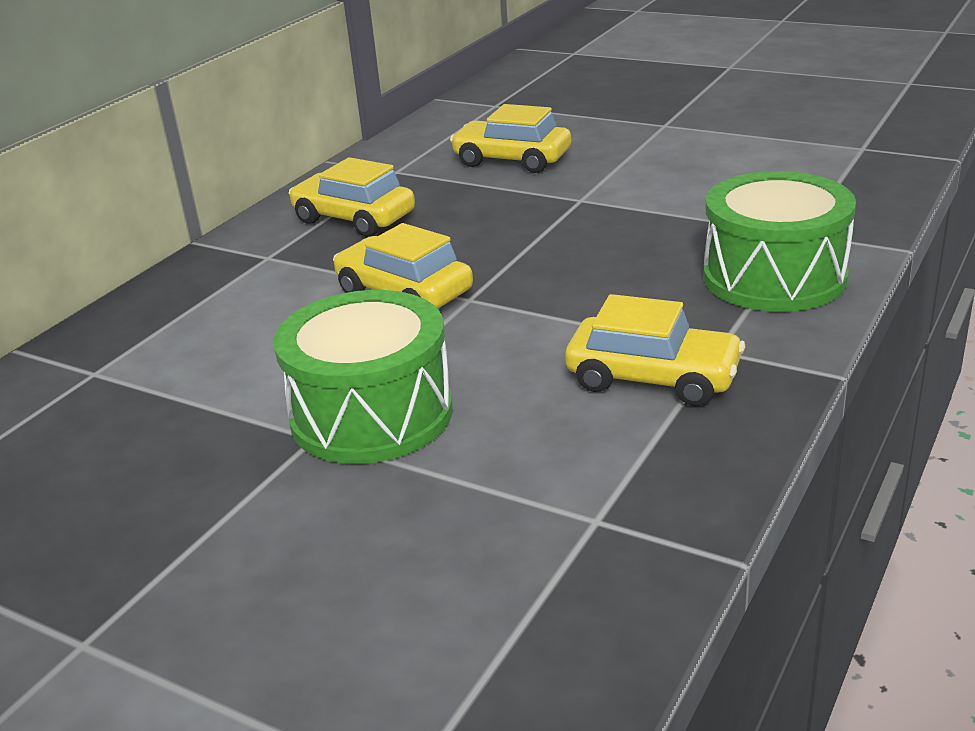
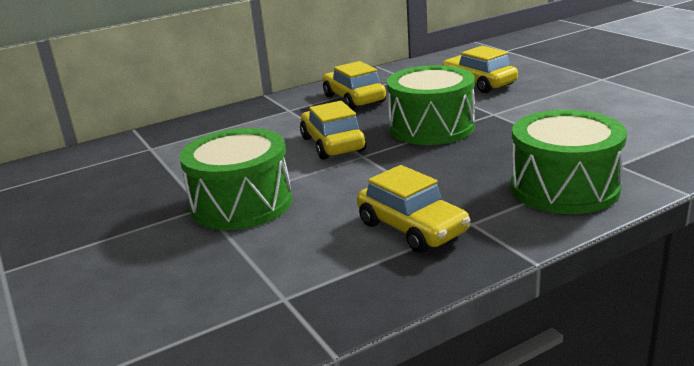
camera: 30 degrees right, 5 degrees down
none -> green drum [387,65,475,145]

